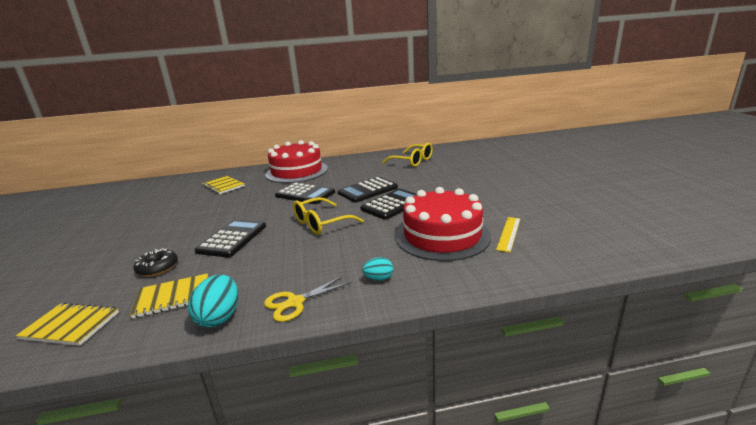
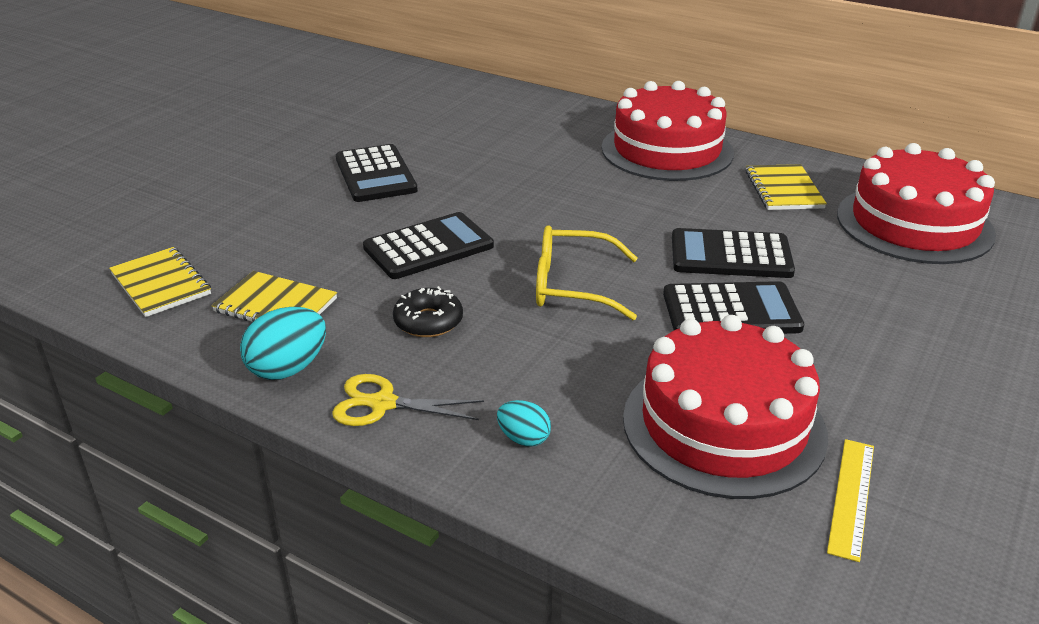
camera: 40 degrees right, 10 degrees up
black donut [134,248,178,277] -> black donut moved to [393,286,463,337]
yellow notebook [202,176,245,194] -> yellow notebook moved to [745,164,827,210]
black calculator [275,182,335,204] -> black calculator moved to [336,144,418,202]
yellow glasses [382,143,433,167] -> red cake [837,143,996,264]
yellow ruler [496,217,520,252] -> yellow ruler turned 45 degrees counterclockwise [827,439,874,562]

